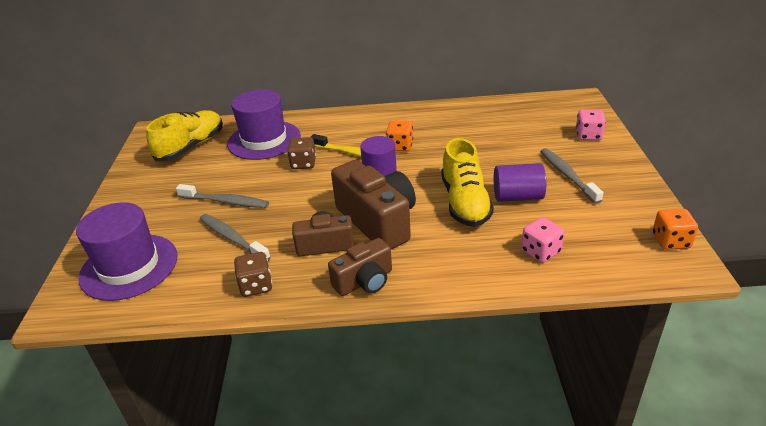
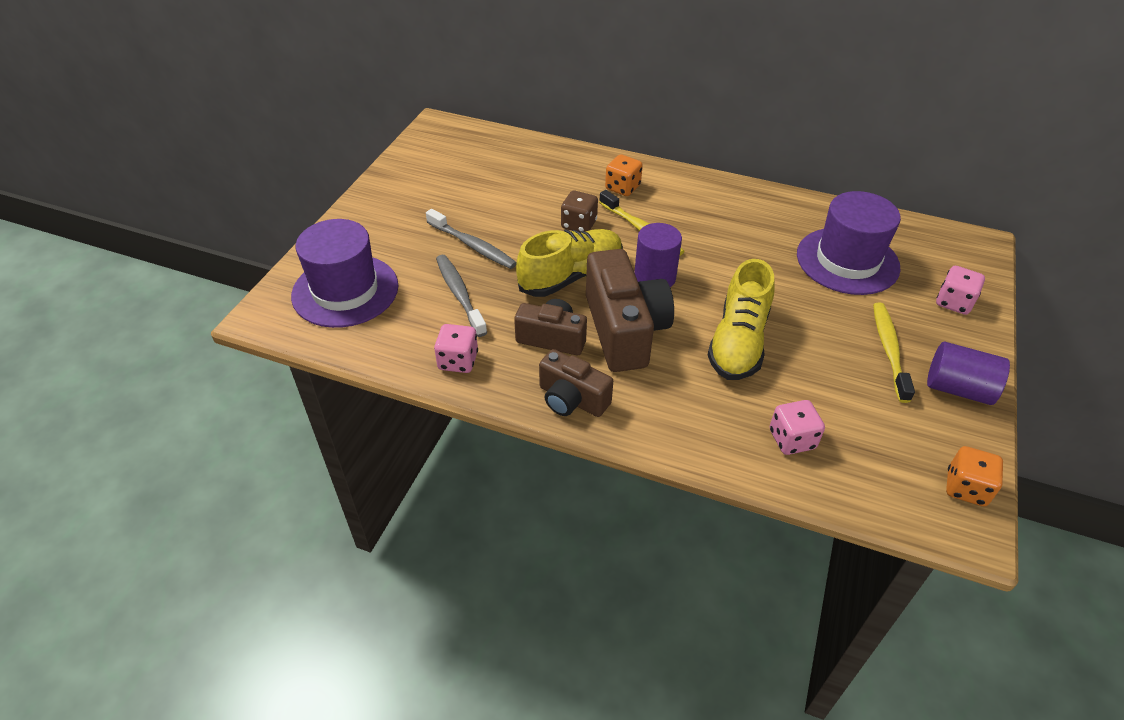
camera: 20 degrees right, 10 degrees up
yellow shoe [146,110,223,161] -> yellow shoe moved to [516,229,623,297]
purple hat [227,89,301,160] -> purple hat moved to [797,191,901,295]
brown dice [234,252,272,297] -> pink dice [434,324,478,373]
brown camera [328,238,392,296] -> brown camera turned 45 degrees clockwise [539,349,613,417]
orange dice [386,120,413,151] -> orange dice moved to [605,154,643,196]
purple cylinder [494,163,546,202] -> purple cylinder moved to [927,342,1010,405]
grey toothbrush [540,148,603,204] -> yellow toothbrush [873,302,915,403]

